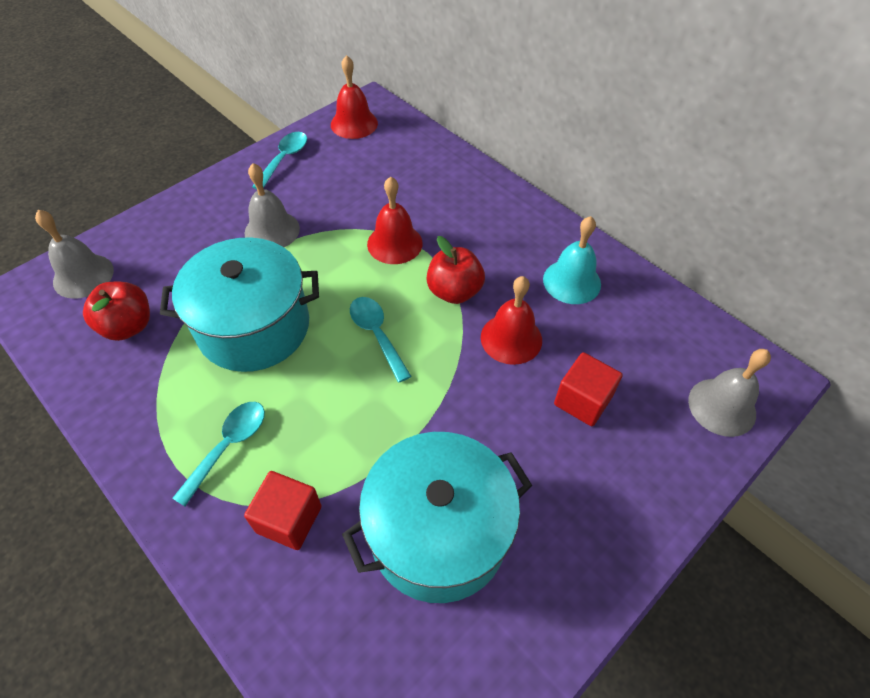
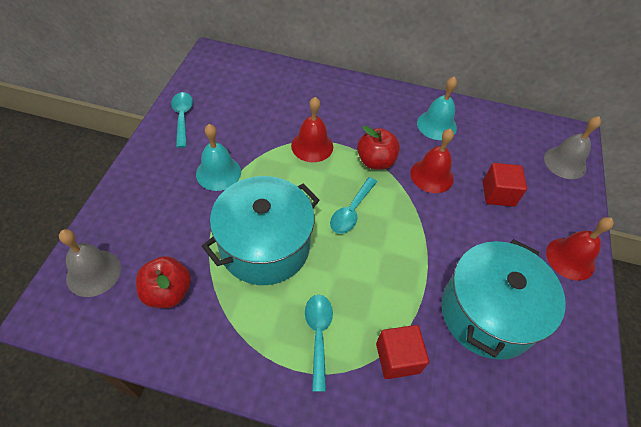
camera: 35 degrees left, 0 degrees up
grey bell [245,163,300,247] -> turquoise bell [196,124,241,191]
red bell [331,55,378,139] -> red bell moved to [546,217,614,281]
turquoise spoon [350,297,412,383] -> turquoise spoon turned 90 degrees counterclockwise [330,177,377,234]

